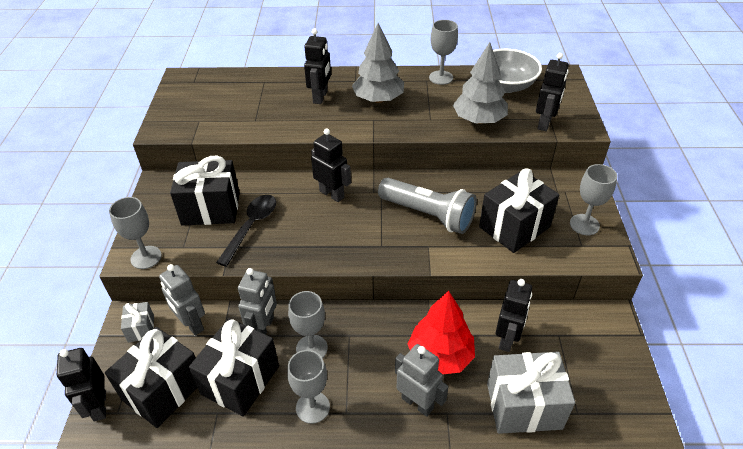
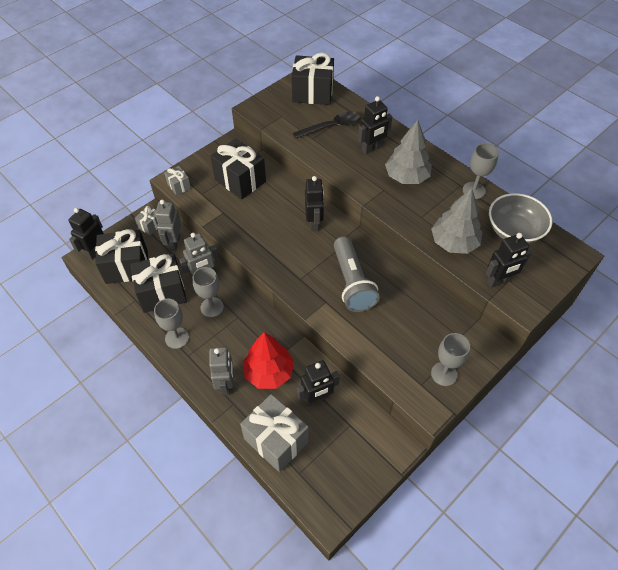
camera: 45 degrees right, 10 degrees up
grey goblet [109,197,162,269] -> grey gift [164,166,191,196]
black spoon [216,195,276,267] -> black spoon moved to [293,111,360,139]
black gift [479,168,559,253] -> black gift moved to [291,53,334,105]

